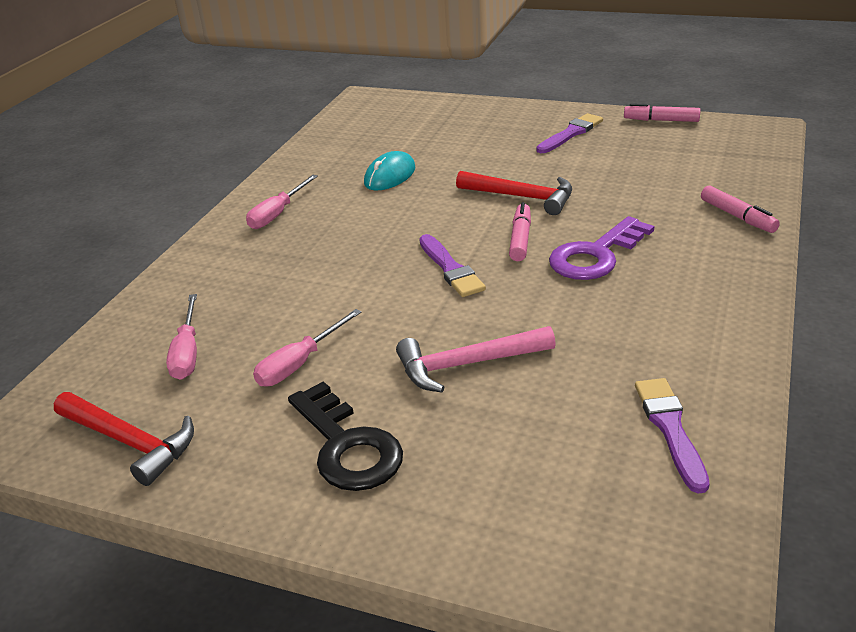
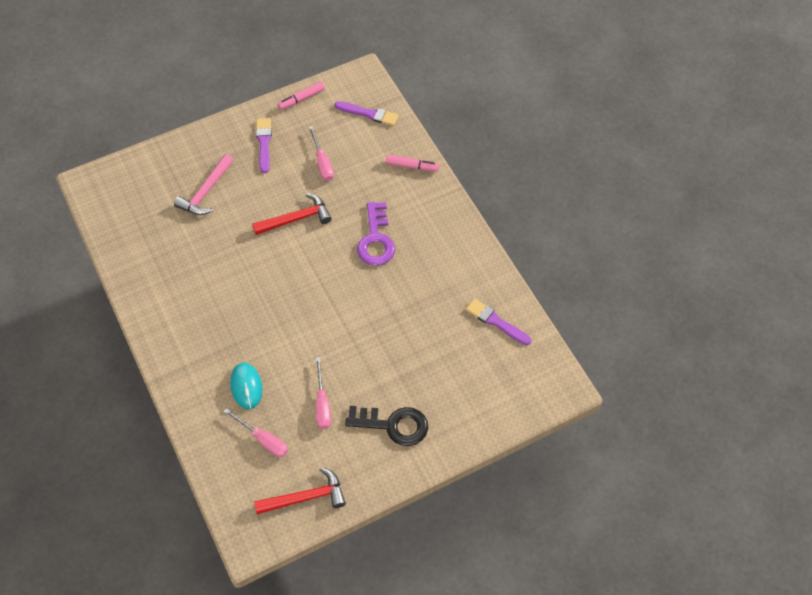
camera: 50 degrees left, 25 degrees up
pink screwdriver [246,175,318,229] -> pink screwdriver moved to [309,126,334,181]
turquoise mouse [364,151,416,190] -> turquoise mouse moved to [231,363,263,409]
pink hammer [396,326,556,393] -> pink hammer moved to [174,154,234,215]
purple brush [419,234,486,297] -> purple brush moved to [335,101,398,126]
pink marker [509,202,531,261] -> none

